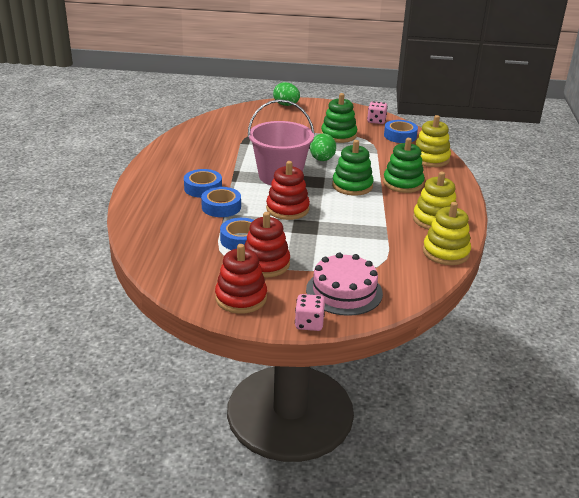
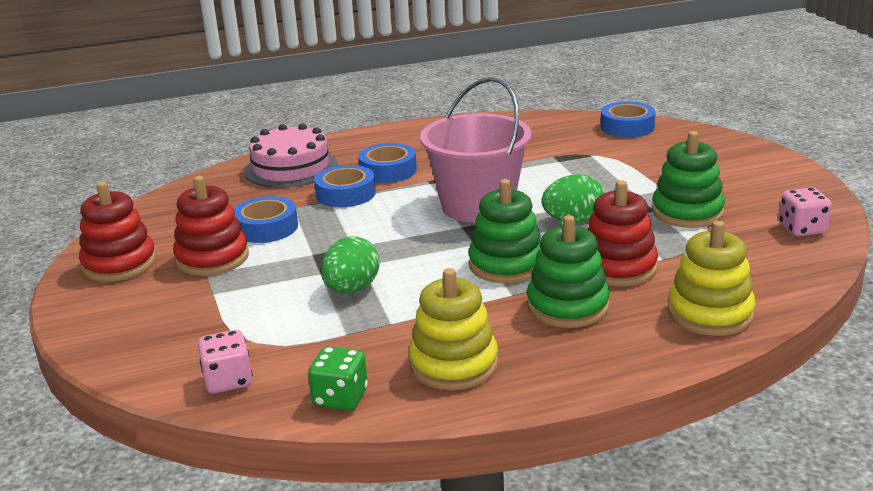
camera: 70 degrees right, 5 degrees down
red stacking toy [266,161,310,220] -> red stacking toy moved to [587,180,658,286]
green egg [273,82,300,106] -> green egg moved to [321,236,379,293]
pink dice [295,294,325,331] -> pink dice moved to [198,330,253,394]
pink cake [306,253,383,316] -> pink cake moved to [244,123,337,188]
blue tape [384,120,418,143] -> blue tape moved to [601,102,655,137]
yellow stacking toy [423,202,471,265] -> green dice [308,346,368,411]

